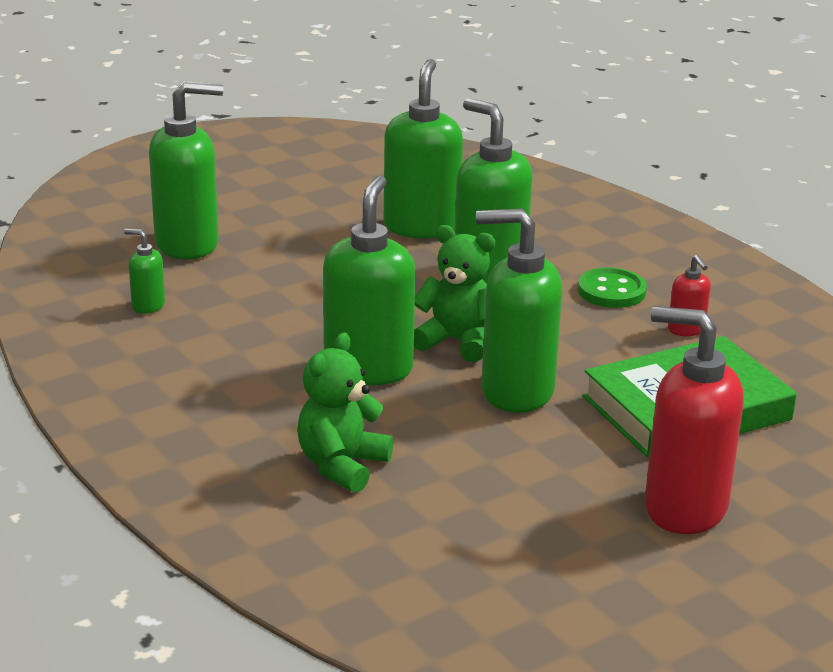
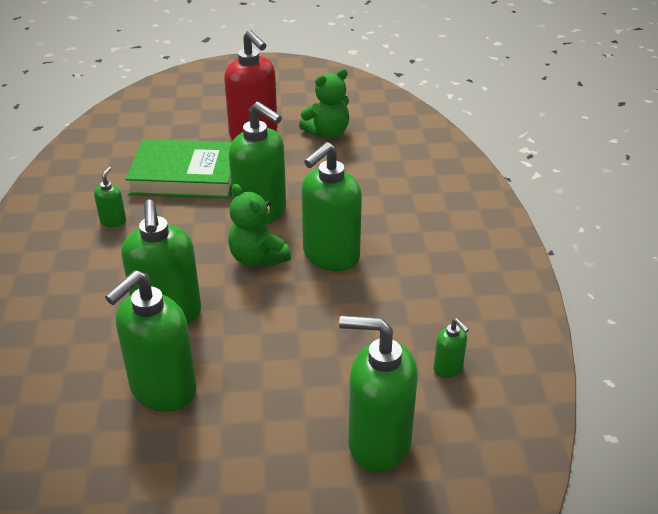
camera: 150 degrees left, 10 degrees up
green teddy bear [297,332,393,493] -> green teddy bear moved to [299,69,349,138]
green button [578,268,647,308] -> none
red soap dispenser [668,255,711,336] -> green soap dispenser [94,166,126,227]

